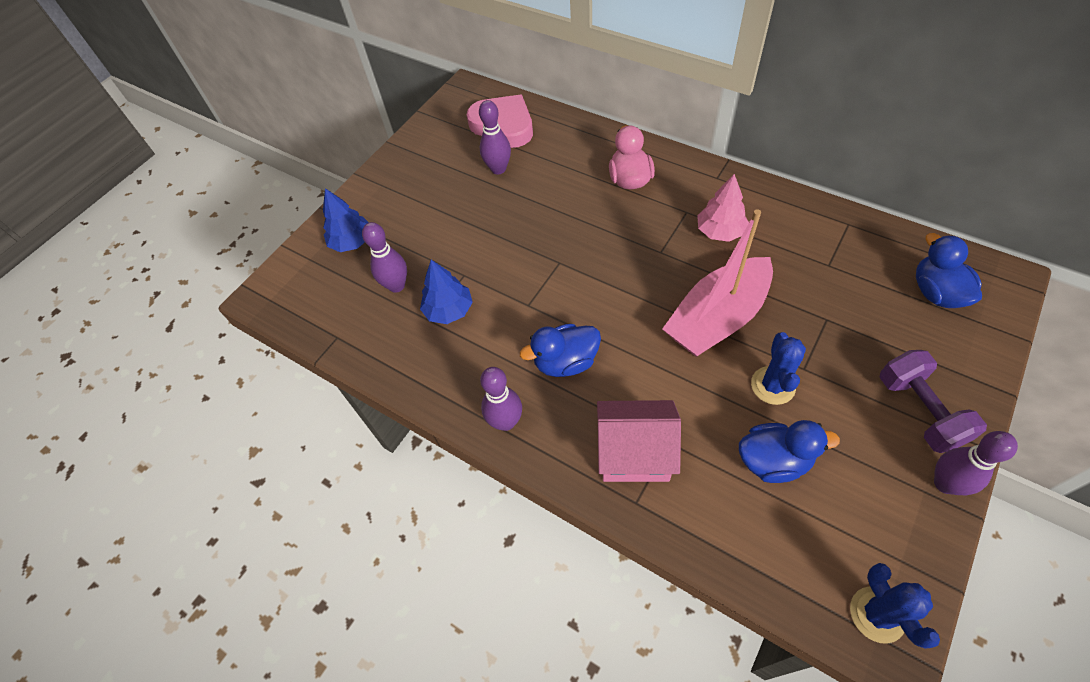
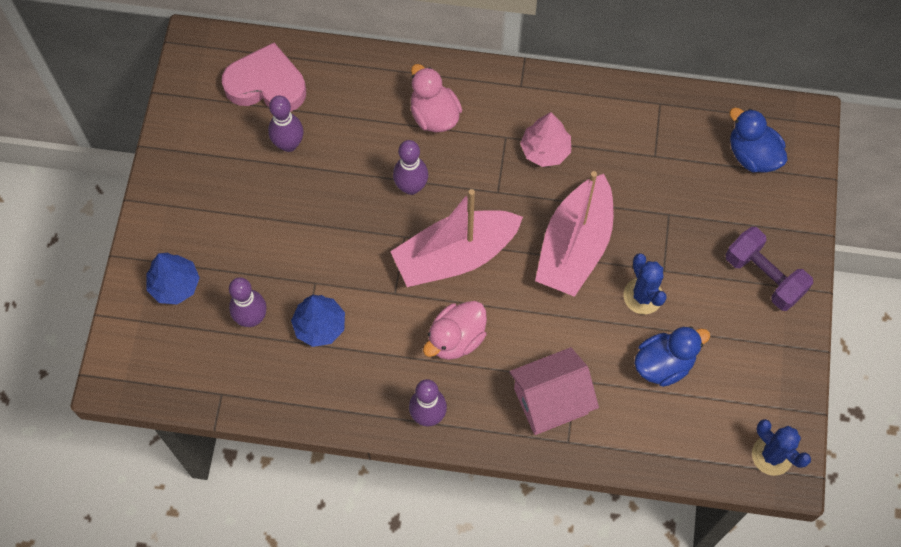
camera: 30 degrees left, 10 degrees up
blue duck [520,324,601,377] -> pink duck [423,301,487,360]
purple bowling pin [934,431,1018,495] -> purple bowling pin moved to [393,140,428,195]
none -> pink boat [390,189,523,287]

